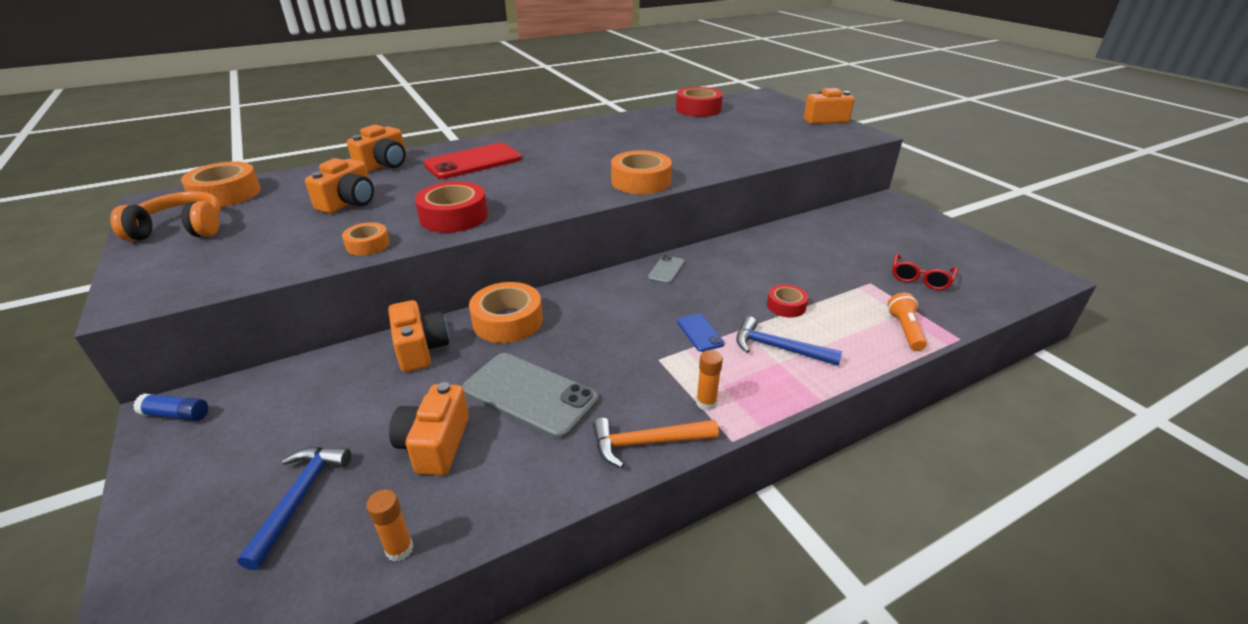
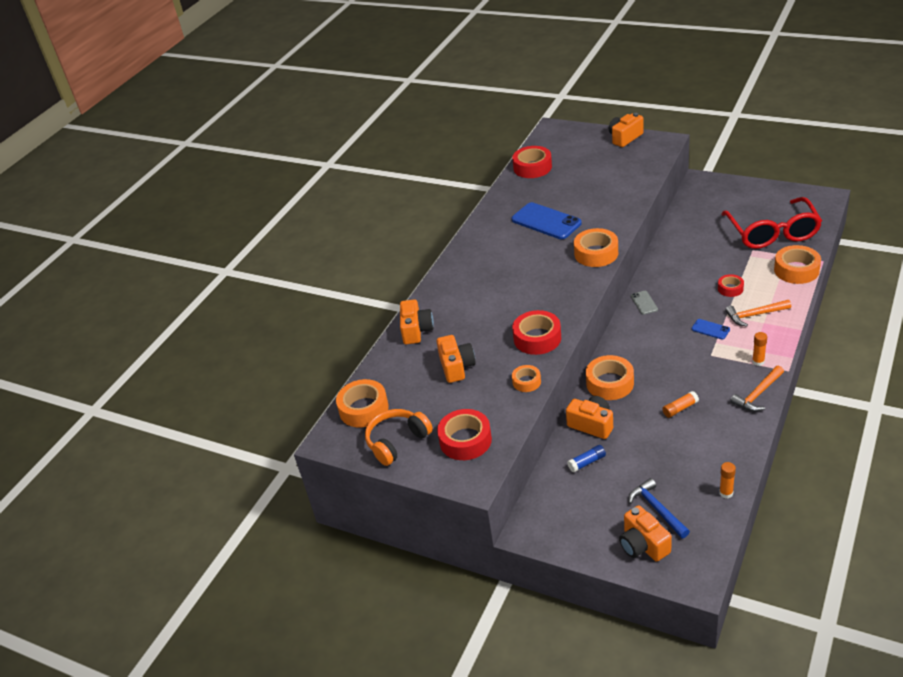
camera: 30 degrees left, 5 degrees up
blue glue stick [133,394,208,421] -> blue glue stick moved to [567,445,606,472]
orange camera [389,382,469,475] -> orange camera moved to [619,505,672,562]
red phone [424,143,522,179] -> none
grey phone [462,353,598,439] -> orange glue stick [662,391,699,418]
blue hammer [736,316,842,366] -> orange hammer [725,300,791,326]
orange flashlight [887,293,927,351] -> orange tape [774,245,821,284]
red glasses [892,253,958,290] -> red glasses [721,197,822,249], size x2.20
none -> red tape [437,409,492,460]
none -> blue phone [512,202,582,239]

